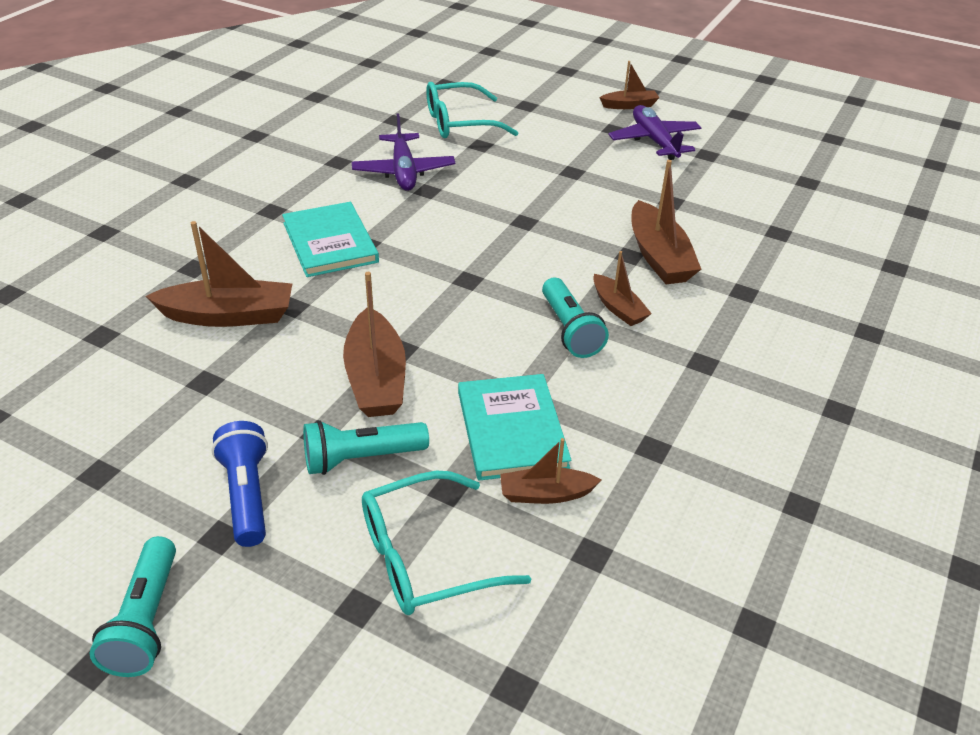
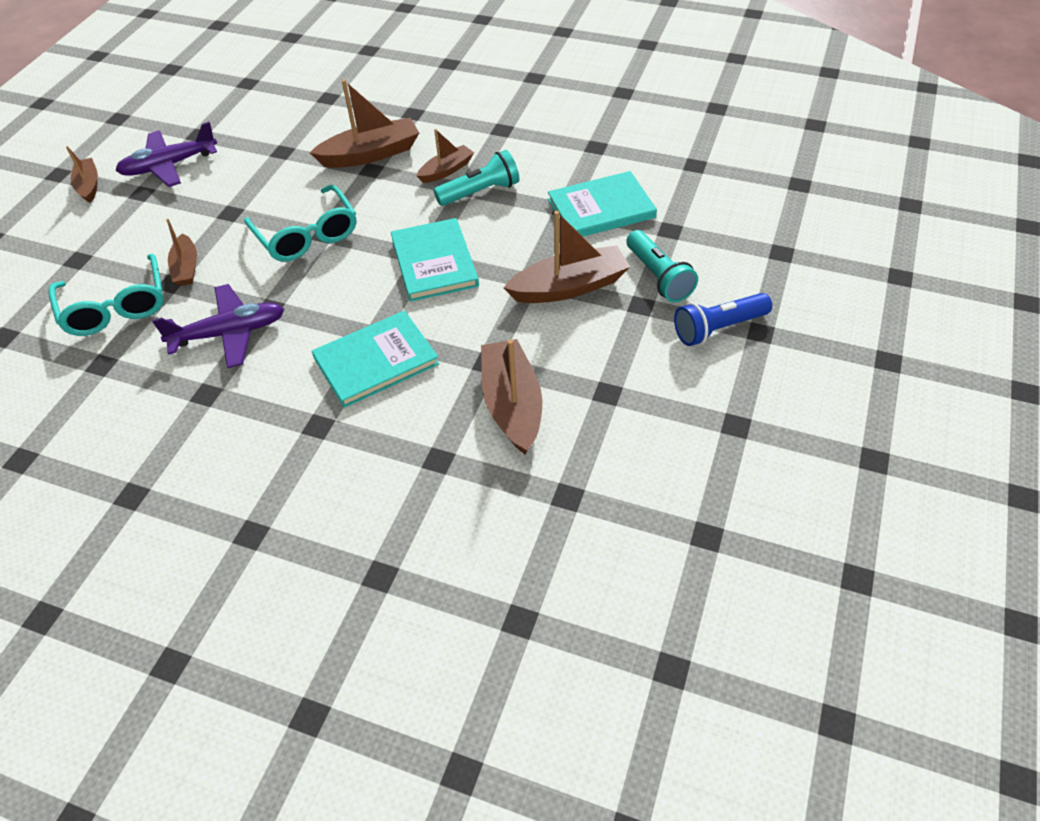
camera: 95 degrees left, 10 degrees up
turquoise flashlight [89,536,176,677] -> none
turquoise glasses [362,471,531,615] -> turquoise glasses moved to [244,185,356,262]
brown boat [500,438,601,504] -> brown boat moved to [166,219,197,286]
none -> turquoise book [391,218,479,302]

